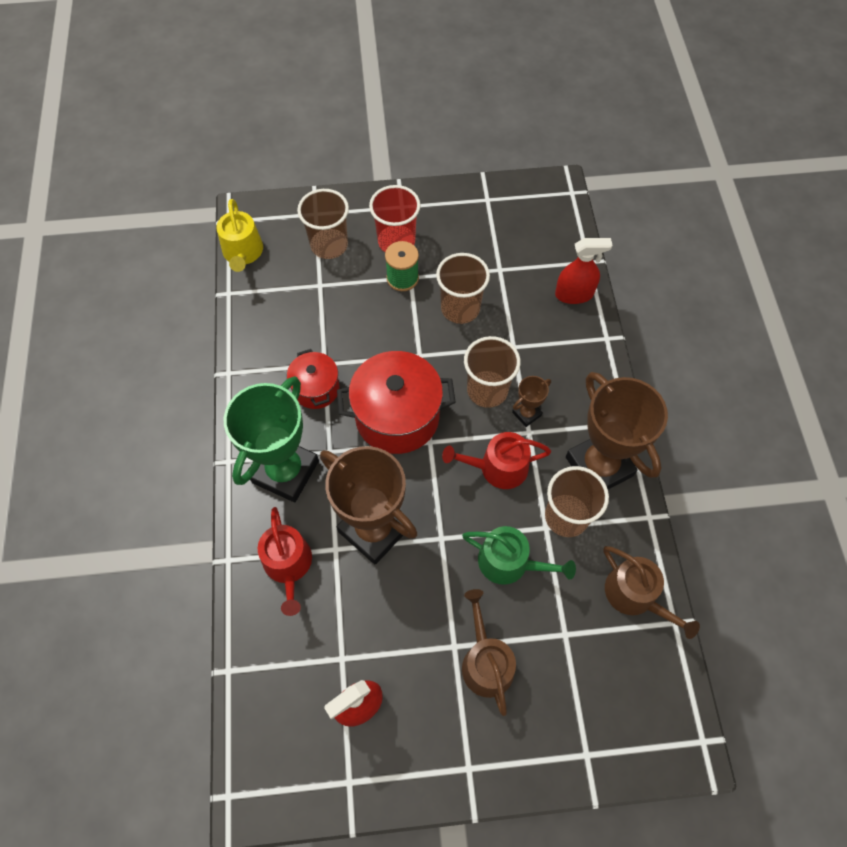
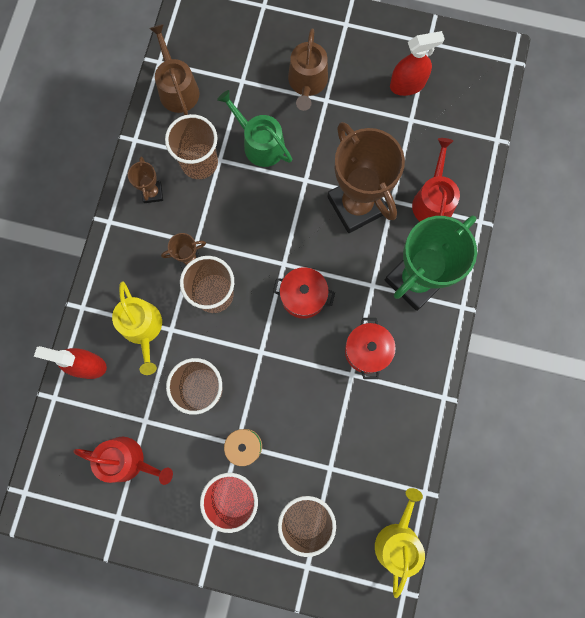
camera: 160 degrees left, 15 degrees up
red pot [337,351,456,454] -> red pot [273,267,335,319], size x0.57
red watering can [442,432,551,489] -> red watering can moved to [73,437,173,485]
brown trophy [566,372,668,489] -> brown trophy [128,157,163,203], size x0.44
none -> yellow watering can [112,281,162,375]

